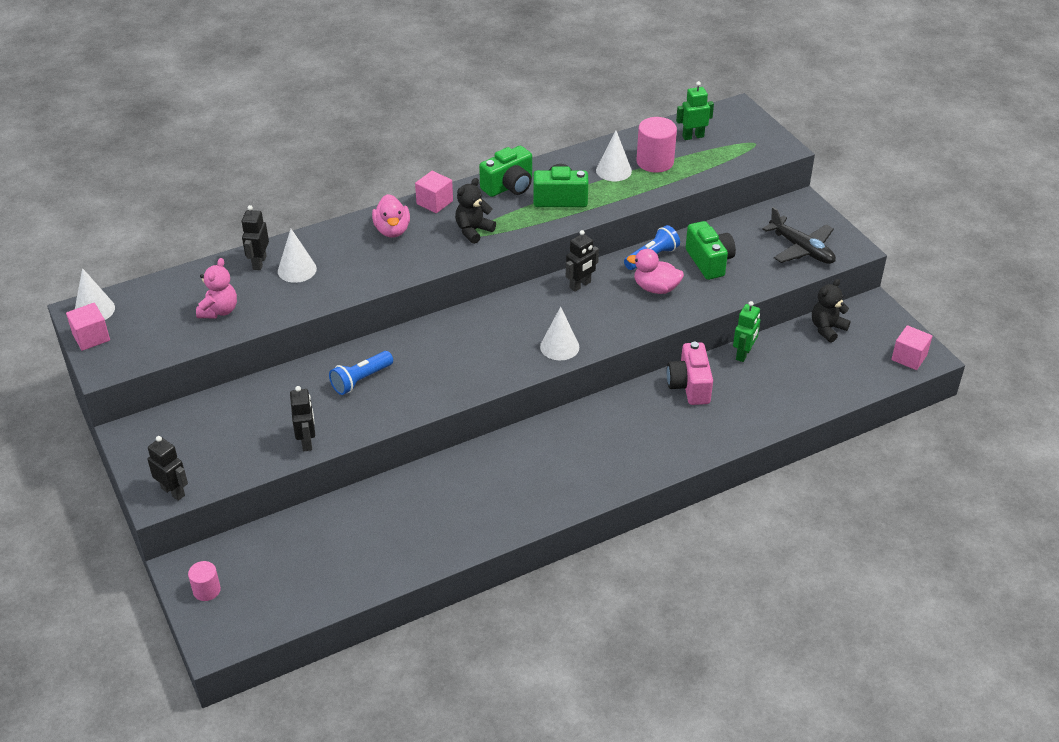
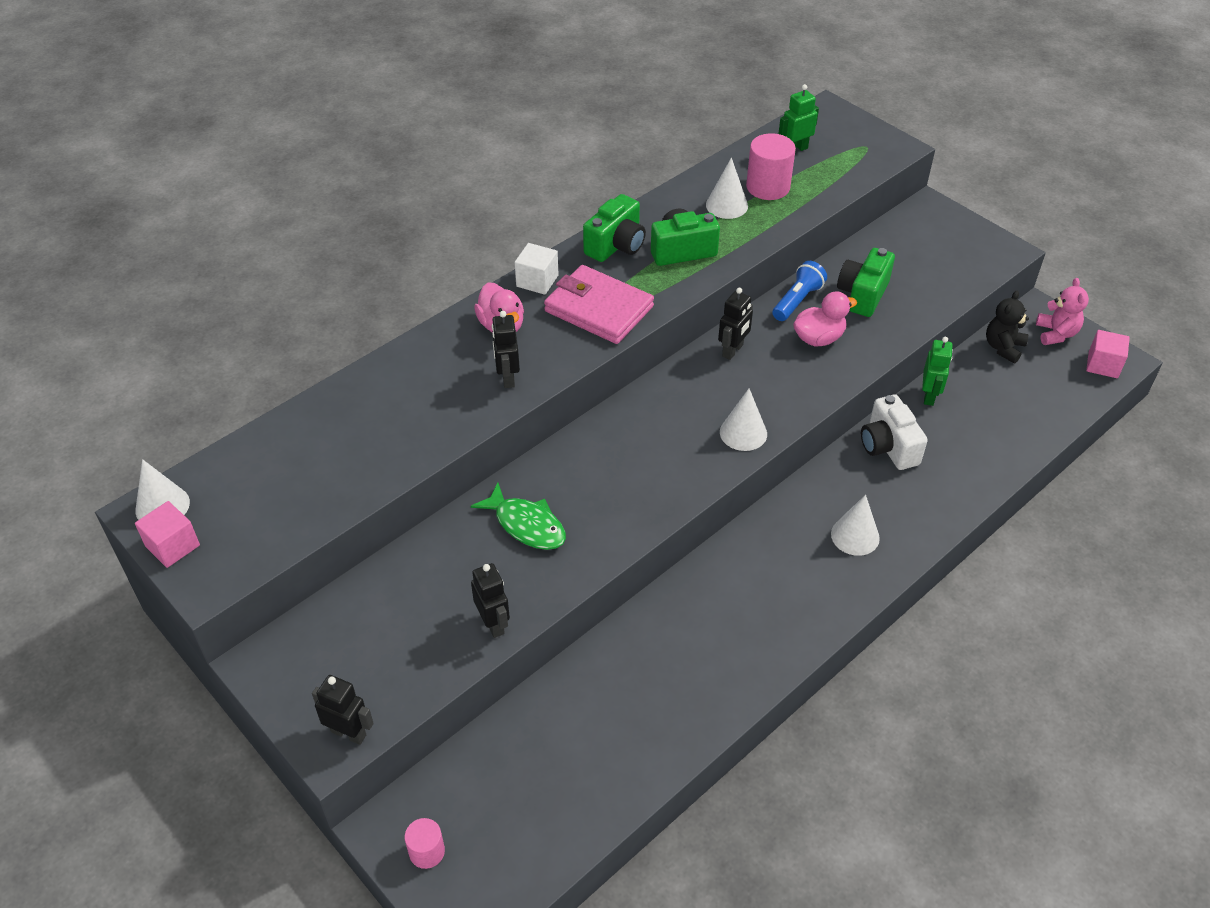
camera: 15 degrees left, 5 degrees up
pink teddy bear [196,258,237,318] -> pink teddy bear moved to [1036,278,1089,345]
black robot [242,205,269,270] -> black robot moved to [492,311,520,388]
white cone [278,229,317,283] -> white cone moved to [831,495,880,556]
blue flashlight [329,351,393,395] -> green fish [471,482,566,550]
pink cube [415,171,453,213] -> white cube [515,243,559,295]
black teddy bear [455,178,496,244] -> pink wallet [544,265,654,344]
pink duck [627,249,684,294] -> pink duck turned 150 degrees clockwise [793,291,857,346]
pink camera [667,342,713,405] -> white camera [861,394,928,470]
green camera [686,221,736,280] -> green camera turned 120 degrees counterclockwise [837,248,895,317]
black plane [762,207,836,264] -> none

